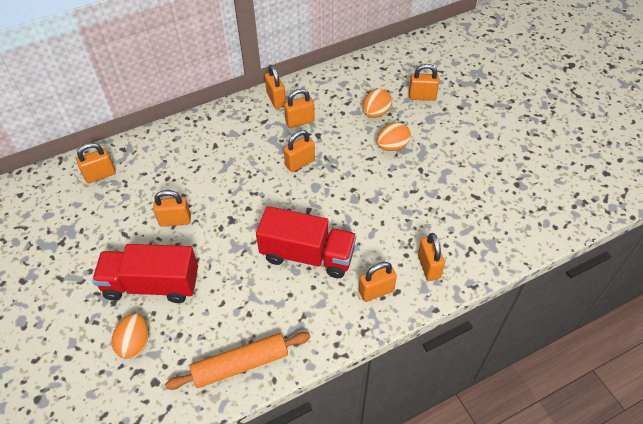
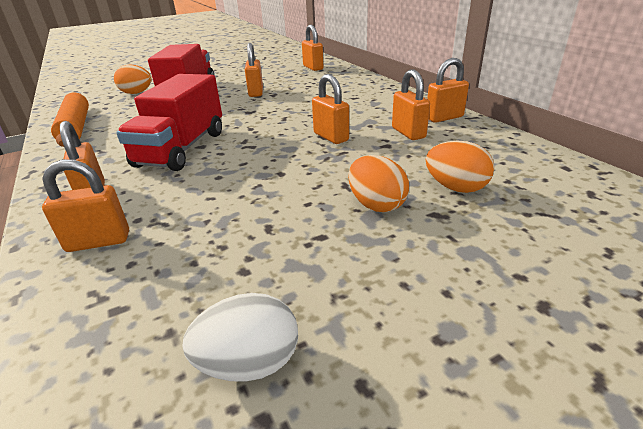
camera: 90 degrees right, 20 degrees down
orange padlock [409,64,439,101] -> none
none -> white egg [182,293,298,381]

